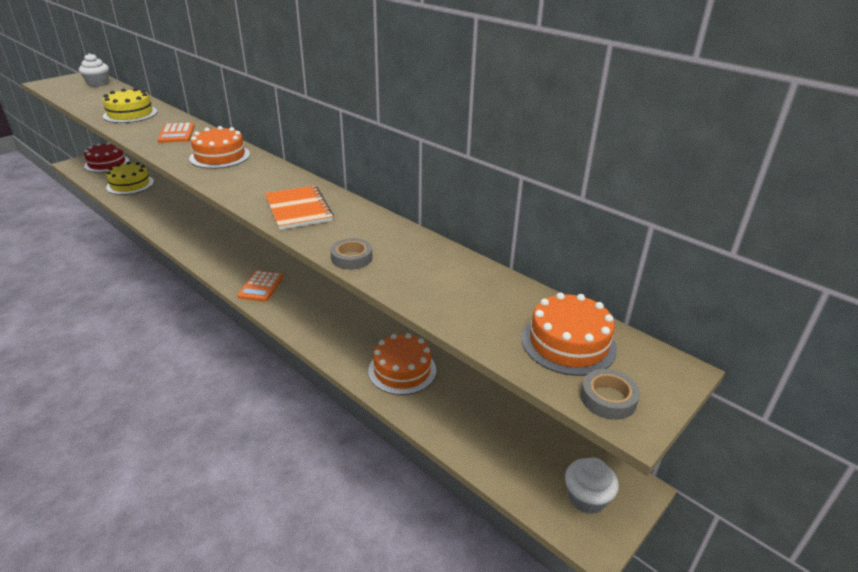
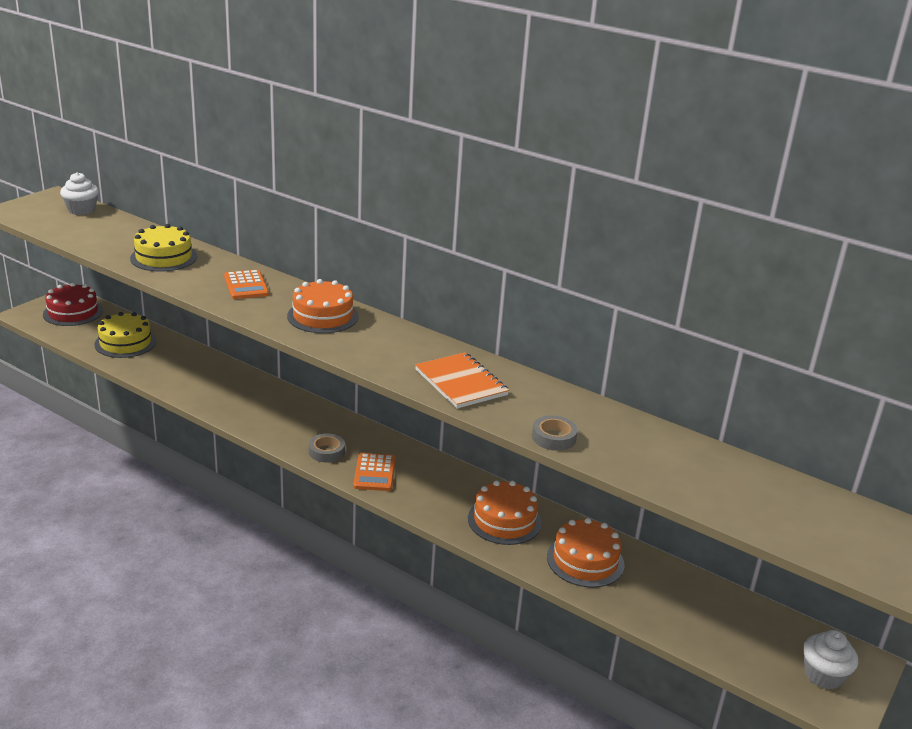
camera: 10 degrees left, 5 degrees down
orange cake [522,293,617,376] -> orange cake moved to [468,480,542,545]
grey tape [580,369,640,420] -> grey tape moved to [309,433,345,462]

